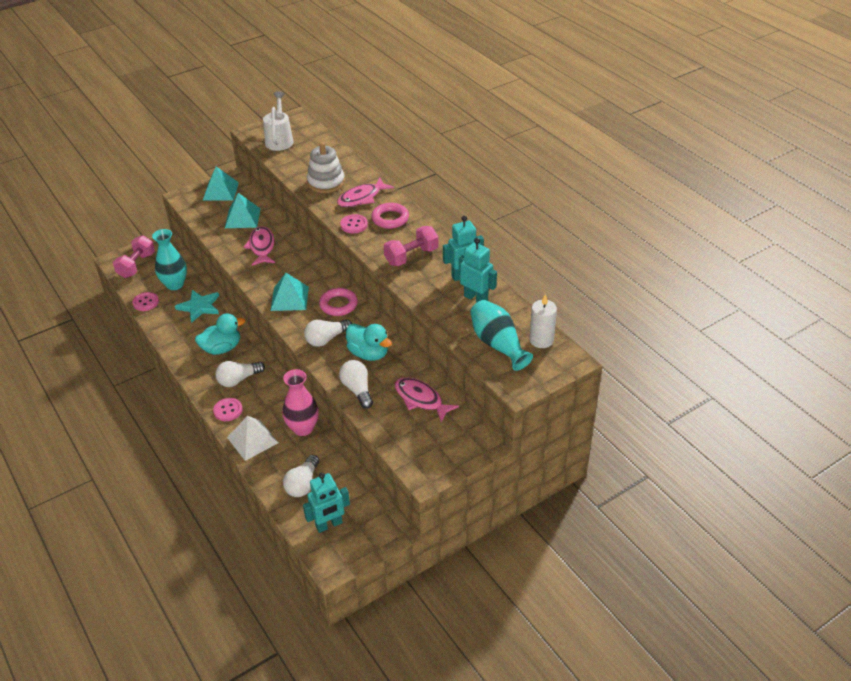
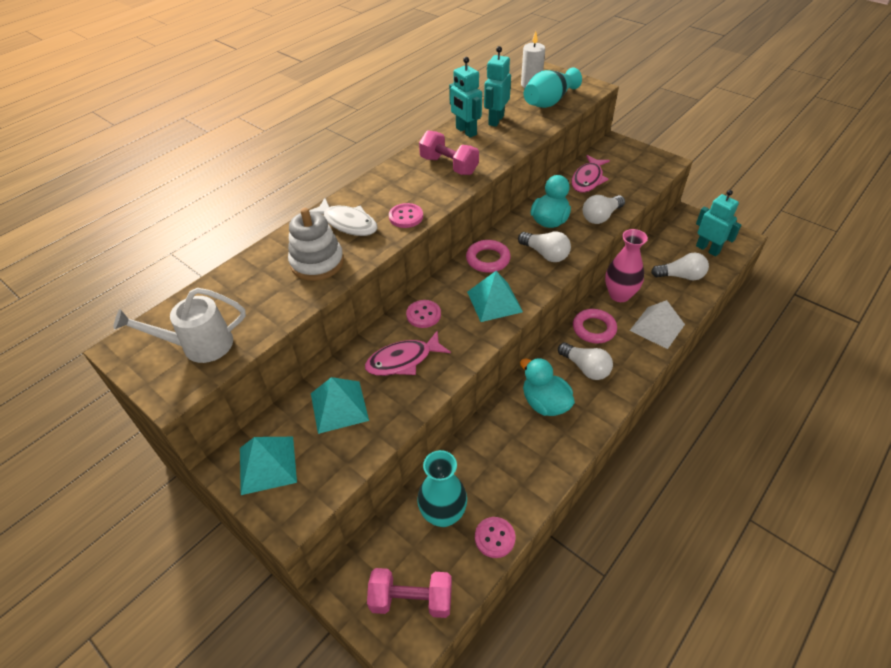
camera: 105 degrees left, 5 degrees up
turquoise star [175,290,219,323] -> none
pink button [213,398,243,421] -> pink button moved to [406,300,441,328]
pink fish [337,178,394,207] -> white fish [309,198,378,236]
pink ring [371,203,409,229] -> pink ring moved to [573,309,617,343]

